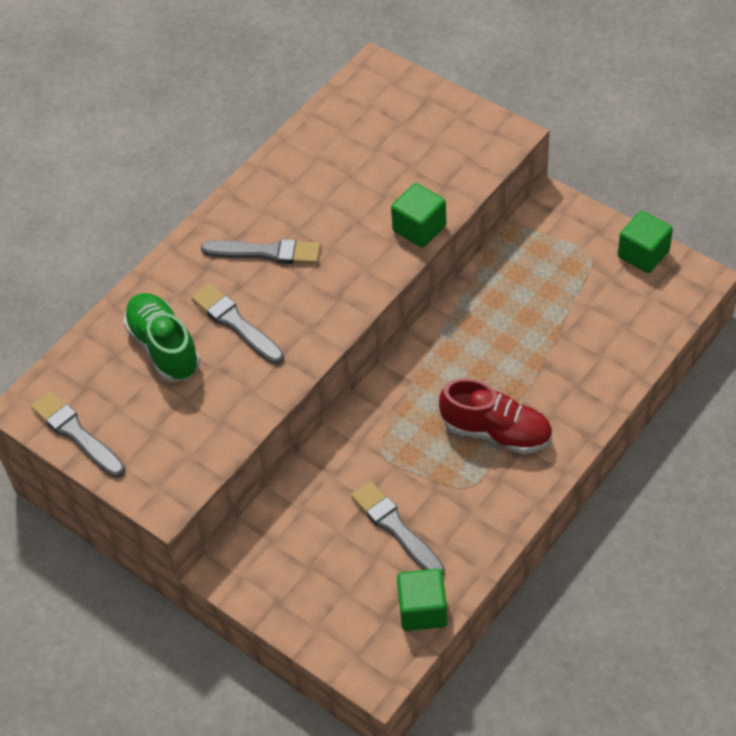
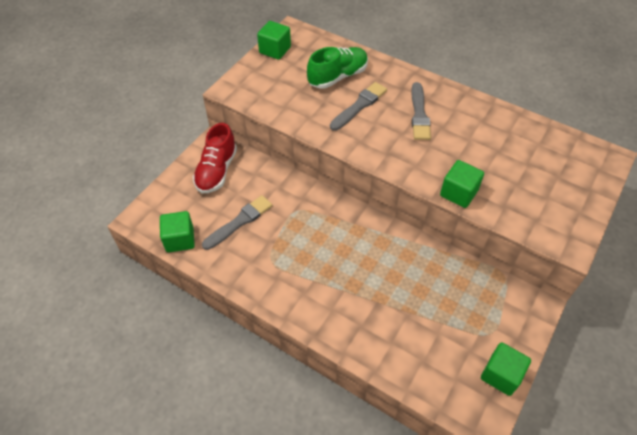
camera: 80 degrees right, 0 degrees up
grey brush [31,391,125,478] -> green cube [257,21,291,60]
red shoe [439,378,552,454] -> red shoe moved to [193,123,237,193]

